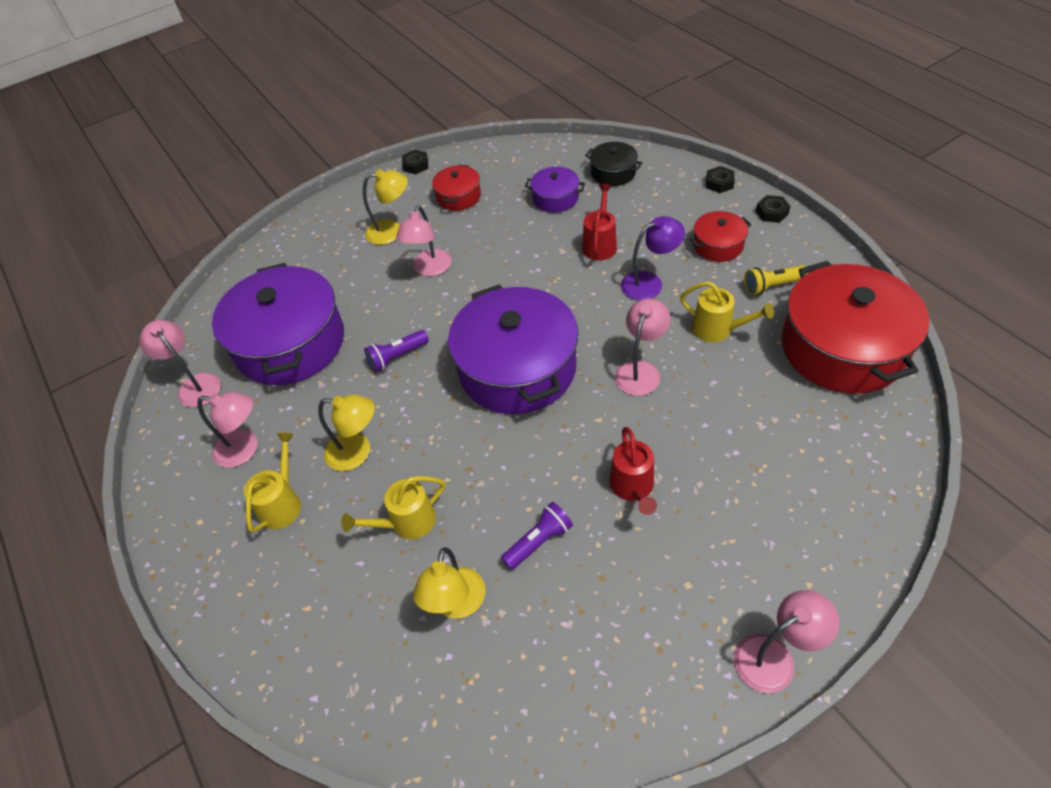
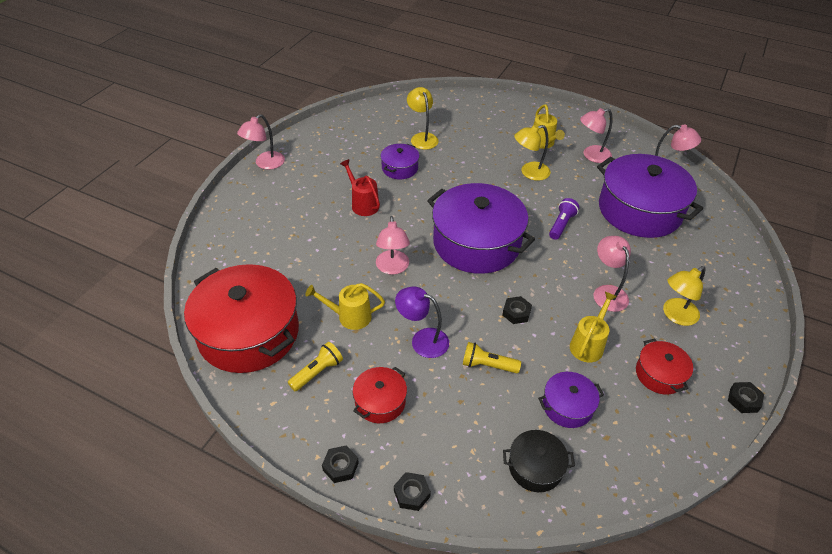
camera: 145 degrees right, 5 degrees down
yellow watering can [341,476,445,540] -> yellow watering can moved to [570,292,617,362]
purple flashlight [501,502,573,570] -> purple pot [380,144,419,179]
red watering can [582,184,617,261] -> yellow flashlight [463,342,521,373]
purple lamp [621,216,685,300] -> purple lamp turned 75 degrees clockwise [395,286,449,358]
none -> black nut [502,296,532,324]

